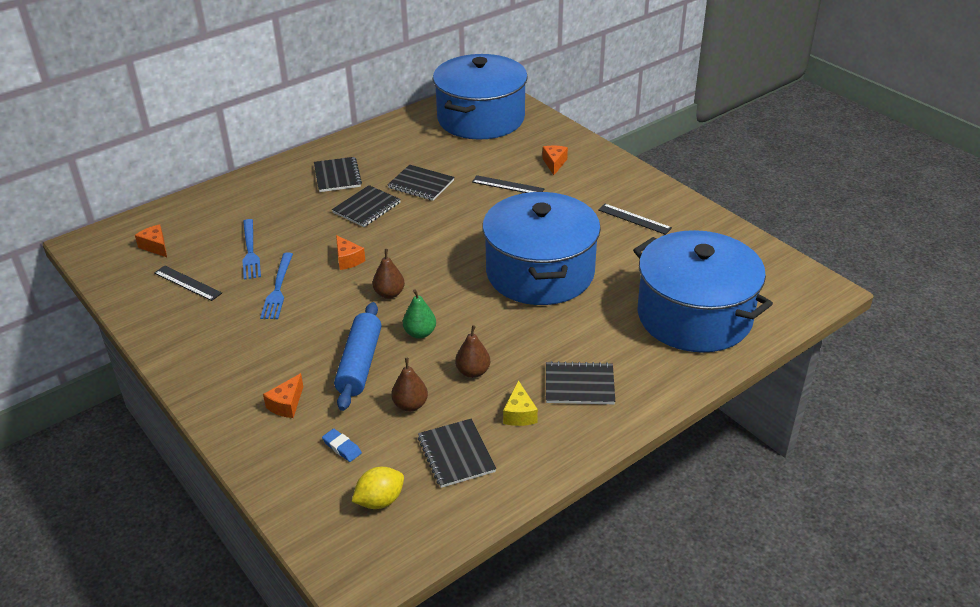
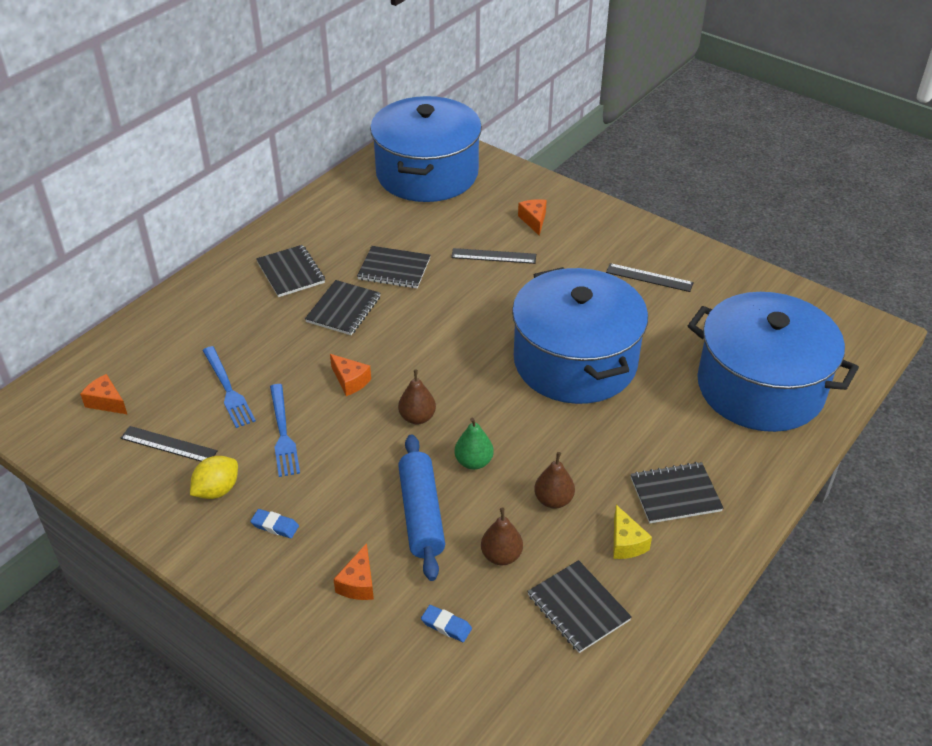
camera: 15 degrees left, 5 degrees up
yellow lemon [352,467,404,509] -> yellow lemon moved to [190,456,238,499]
none -> blue eraser [250,509,299,538]

